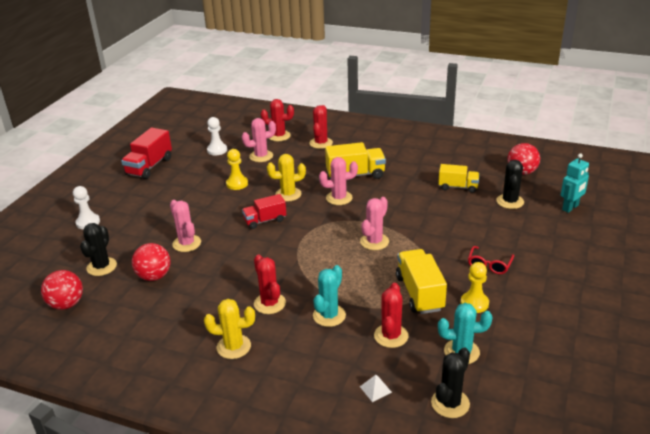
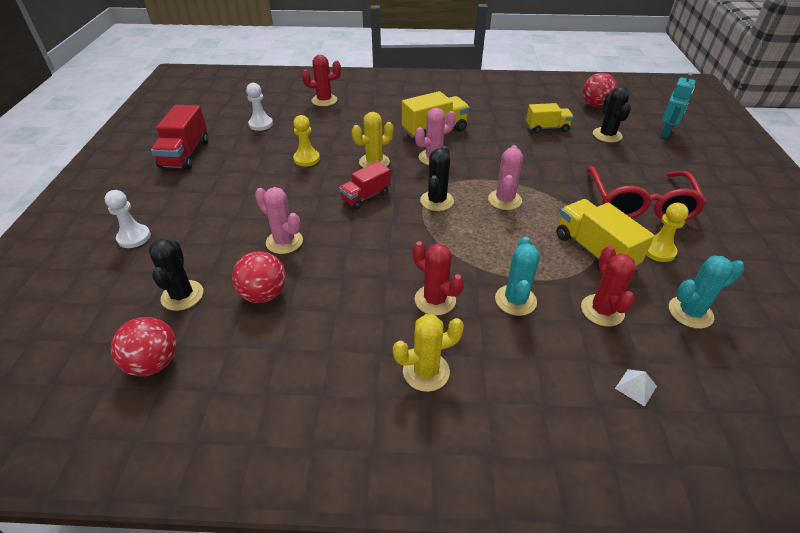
camera: 20 degrees left, 10 degrees up
pink cactus [242,118,276,162] -> none
red cactus [309,105,333,149] -> none
black cactus [431,348,470,418] -> black cactus moved to [420,146,454,211]
red glasses [468,246,514,274] -> red glasses [586,166,707,221], size x2.12

